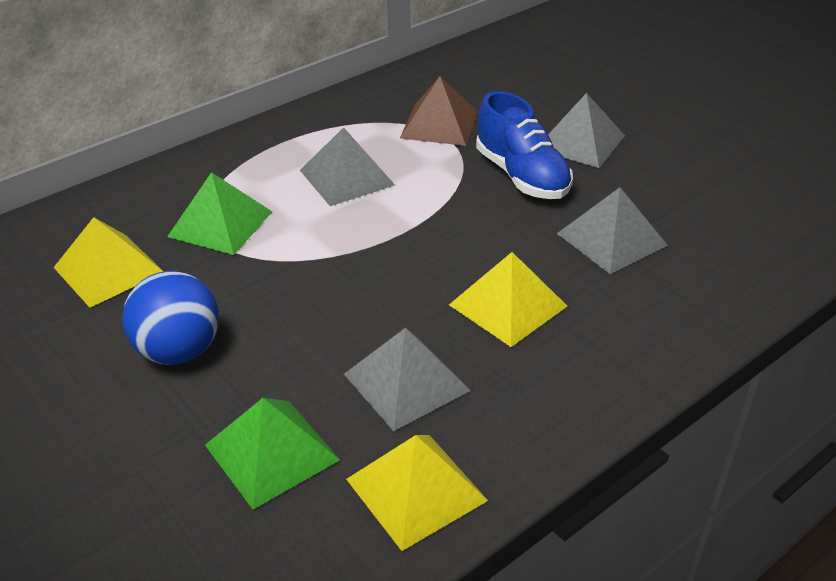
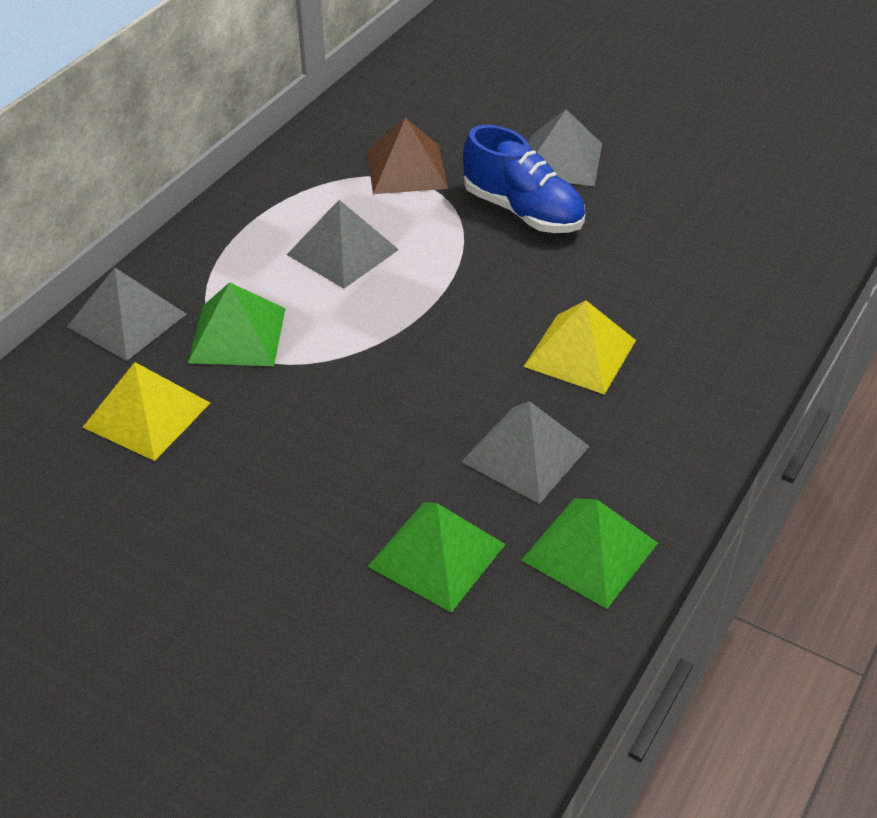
camera: 20 degrees left, 5 degrees up
blue ball [122,271,219,365] -> none
yellow pyramid [346,435,488,551] -> green pyramid [521,498,658,609]
grey pyramid [557,187,668,274] -> grey pyramid moved to [67,268,187,361]

